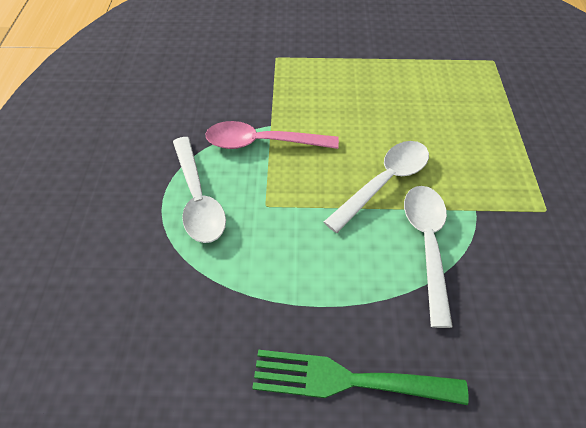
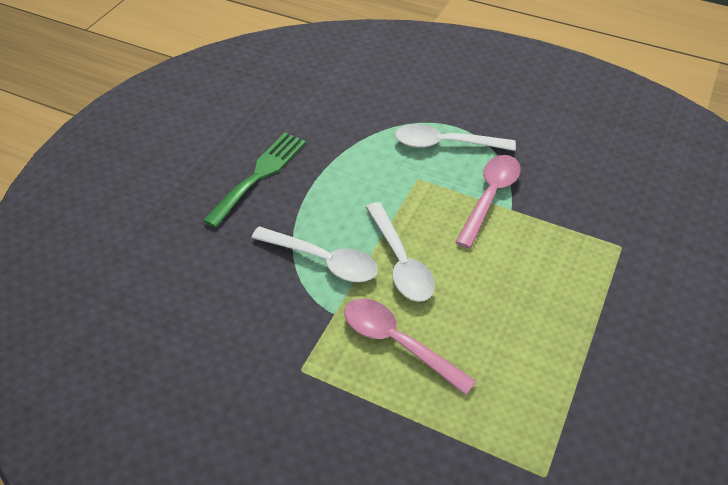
camera: 115 degrees right, 5 degrees down
none -> pink spoon [344,298,476,395]

